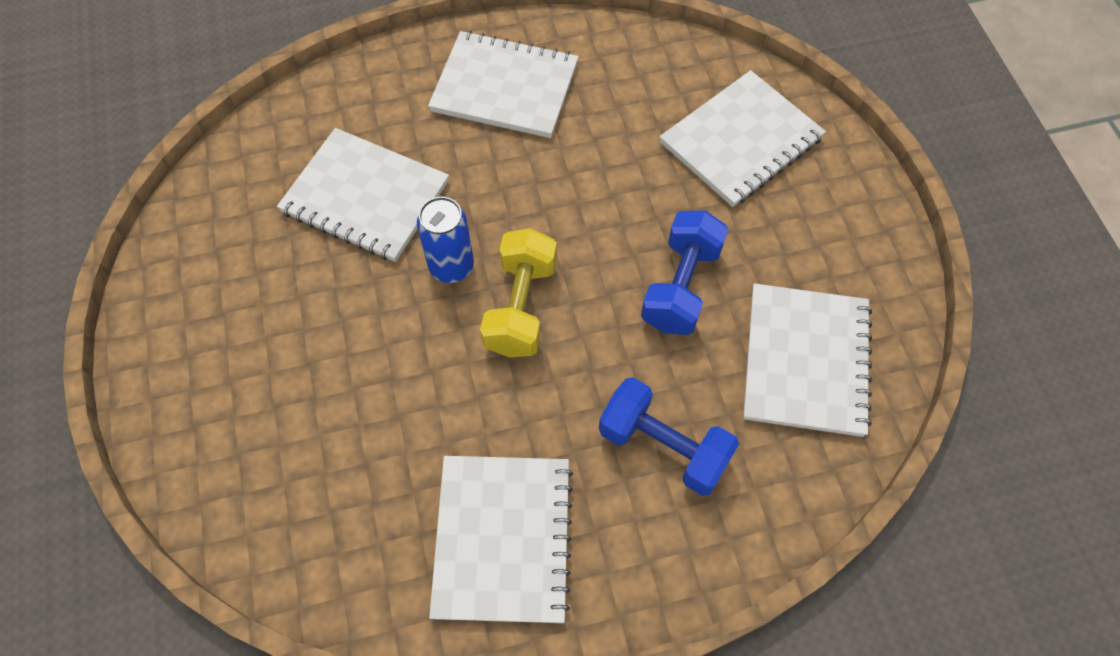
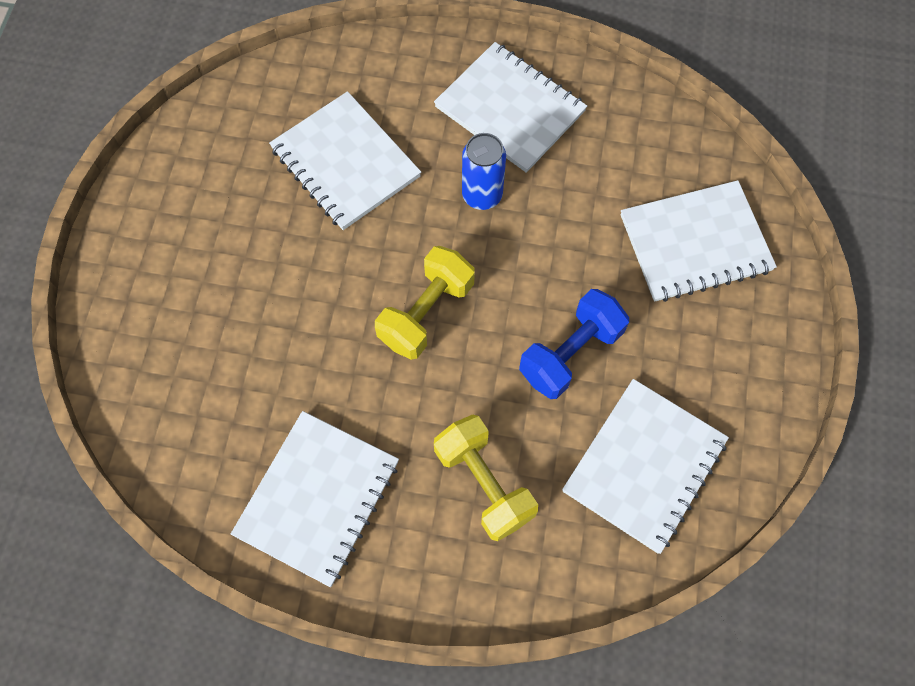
camera: 25 degrees right, 5 degrees up
blue can [417,197,474,283] -> blue can moved to [462,133,506,210]
blue dumbbell [599,377,739,496] -> yellow dumbbell [434,414,538,541]

